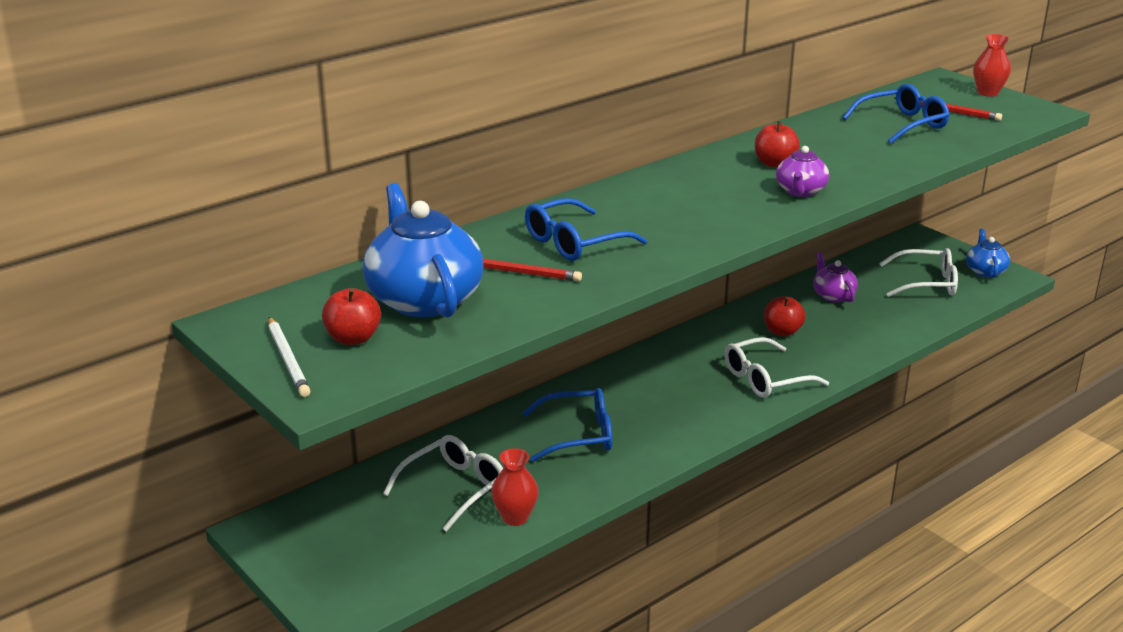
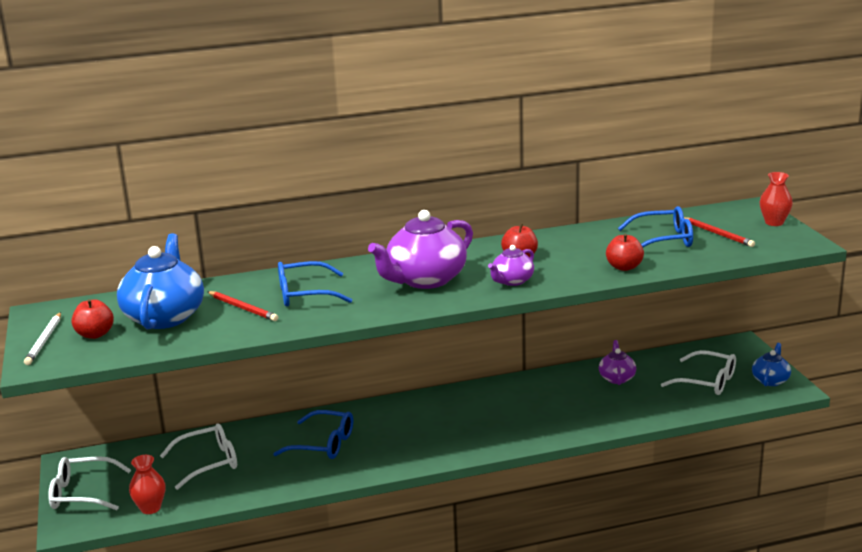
camera: 25 degrees right, 5 degrees down
red vase [491,448,538,526] -> red vase moved to [129,455,166,514]
white glasses [724,337,829,398] -> white glasses moved to [48,456,131,510]
red apple [764,296,806,336] -> red apple moved to [606,234,644,271]
none -> purple teapot [368,210,473,289]

